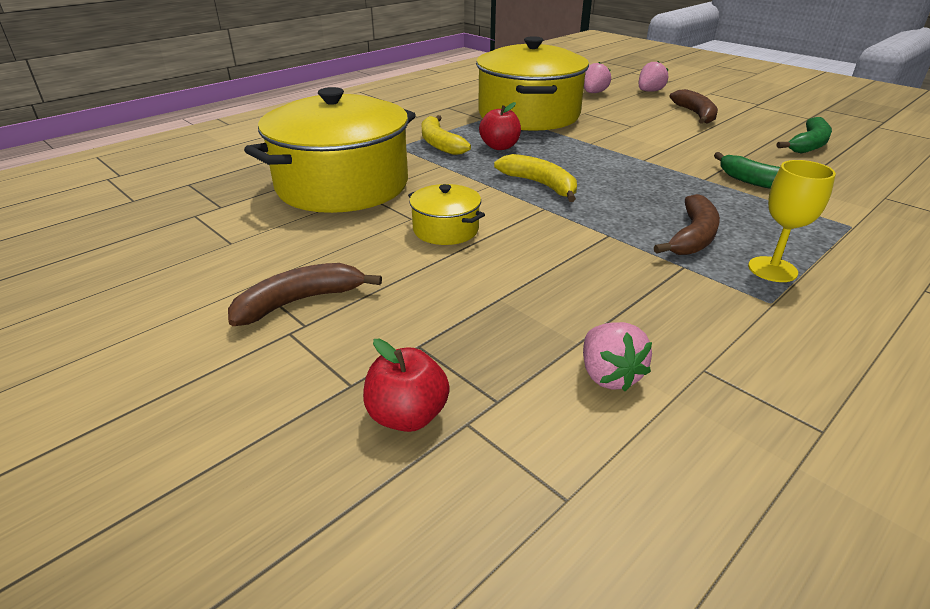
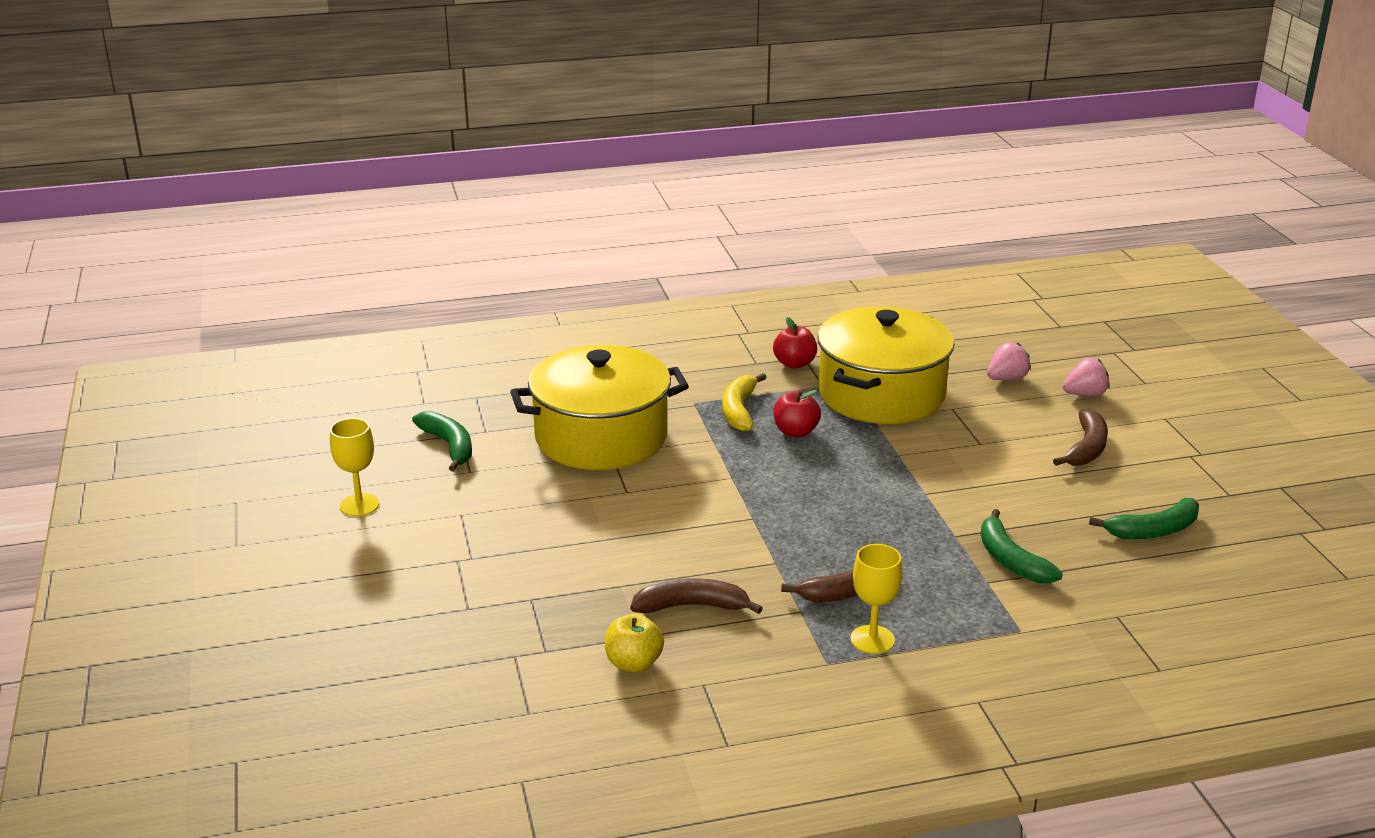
camera: 30 degrees right, 5 degrees down
brown banana [228,263,382,326] -> brown banana moved to [630,578,763,614]
red apple [363,339,450,432] -> red apple moved to [773,317,817,369]
yellow pot [408,184,485,245] -> none
yellow banana [494,154,577,202] -> none
pink strawberry [583,322,652,391] -> yellow apple [605,614,664,672]
none -> yellow goblet [330,418,379,516]
none -> green banana [412,411,472,472]

